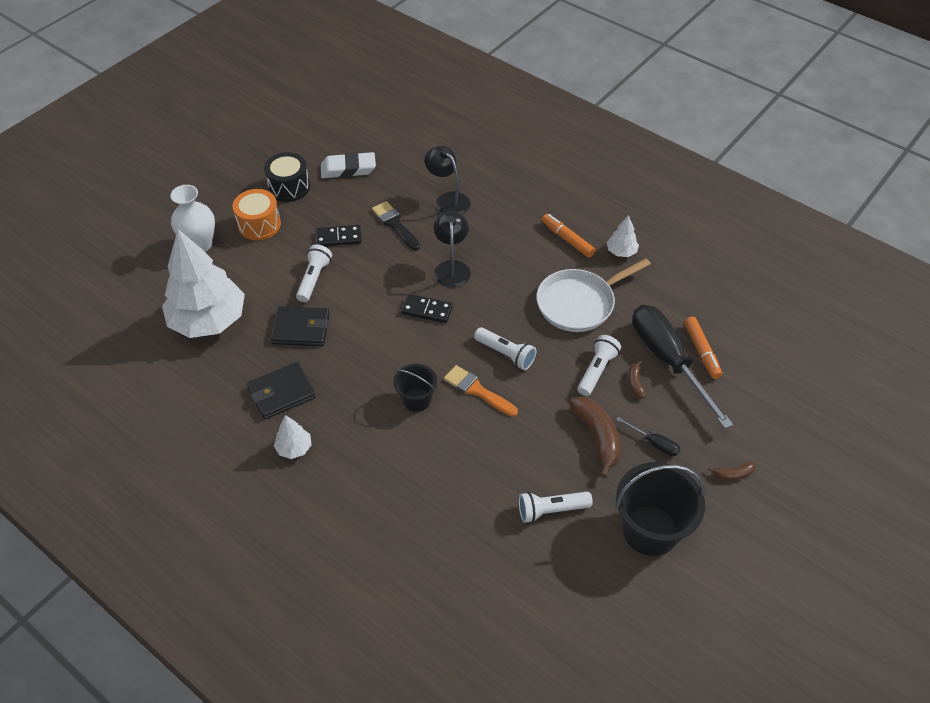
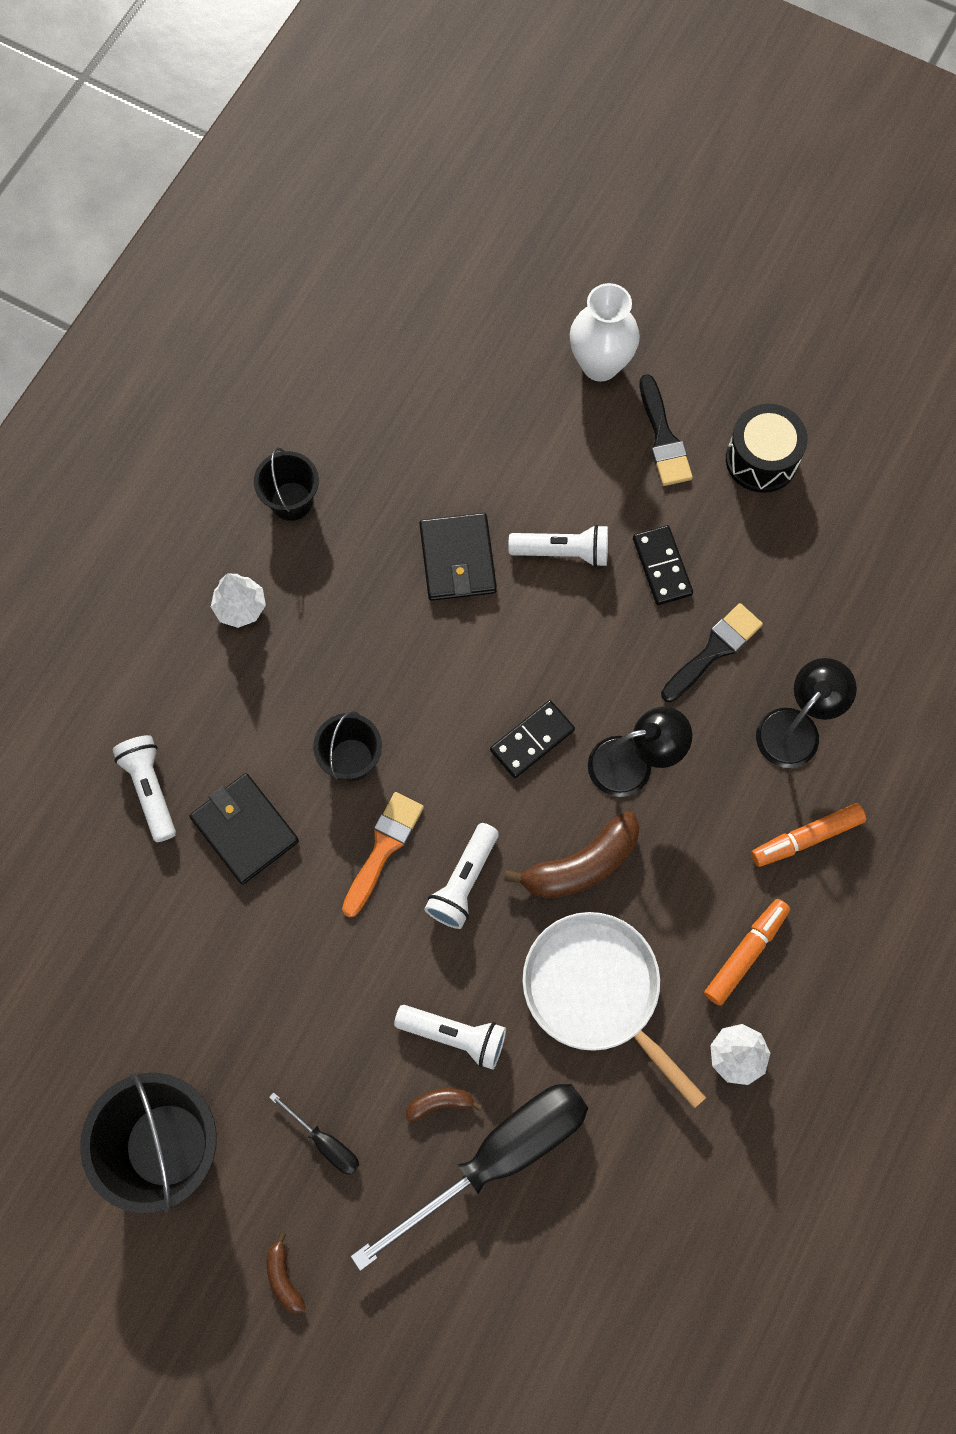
camera: 80 degrees right, 20 degrees up
white tree [162,229,245,338] -> none
orange drum [233,189,281,240] -> black brush [639,374,693,486]
black wallet [247,362,316,419] -> black wallet moved to [189,773,299,885]
white eraser [321,152,376,178] -> none
black domino [401,294,453,323] -> black domino turned 45 degrees clockwise [490,700,575,778]
white flashlight [518,492,593,523] -> white flashlight moved to [112,735,176,842]
brown banana [569,396,621,478] -> brown banana moved to [504,811,640,899]
black screwdriver [616,417,680,456] -> black screwdriver turned 75 degrees counterclockwise [269,1092,359,1175]
orange marker [684,316,722,379] -> orange marker moved to [751,803,866,867]
none -> black bucket [254,447,319,521]

